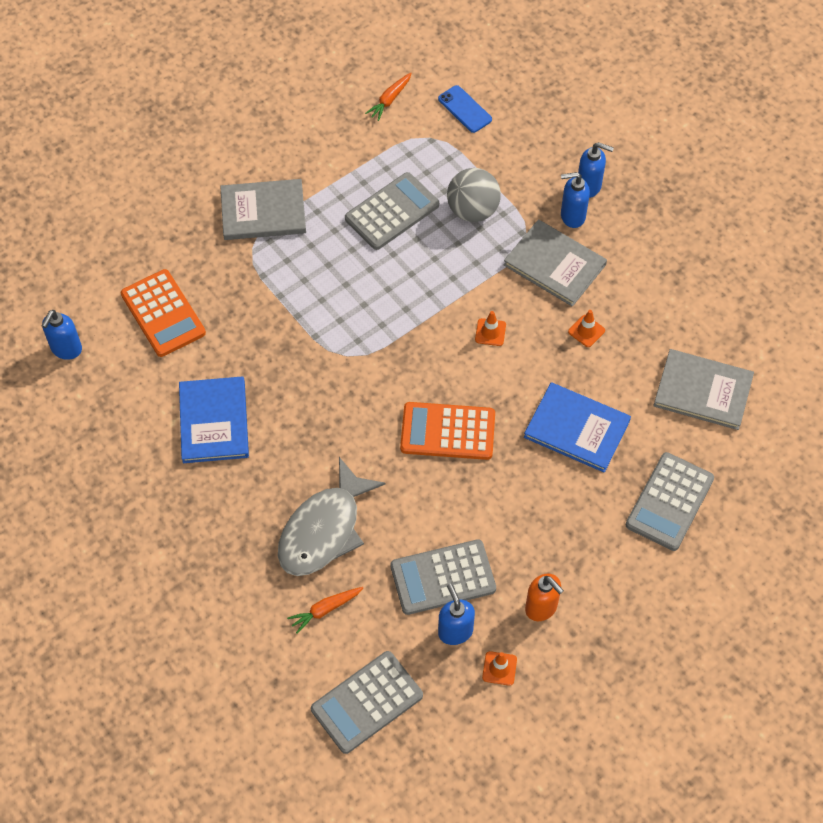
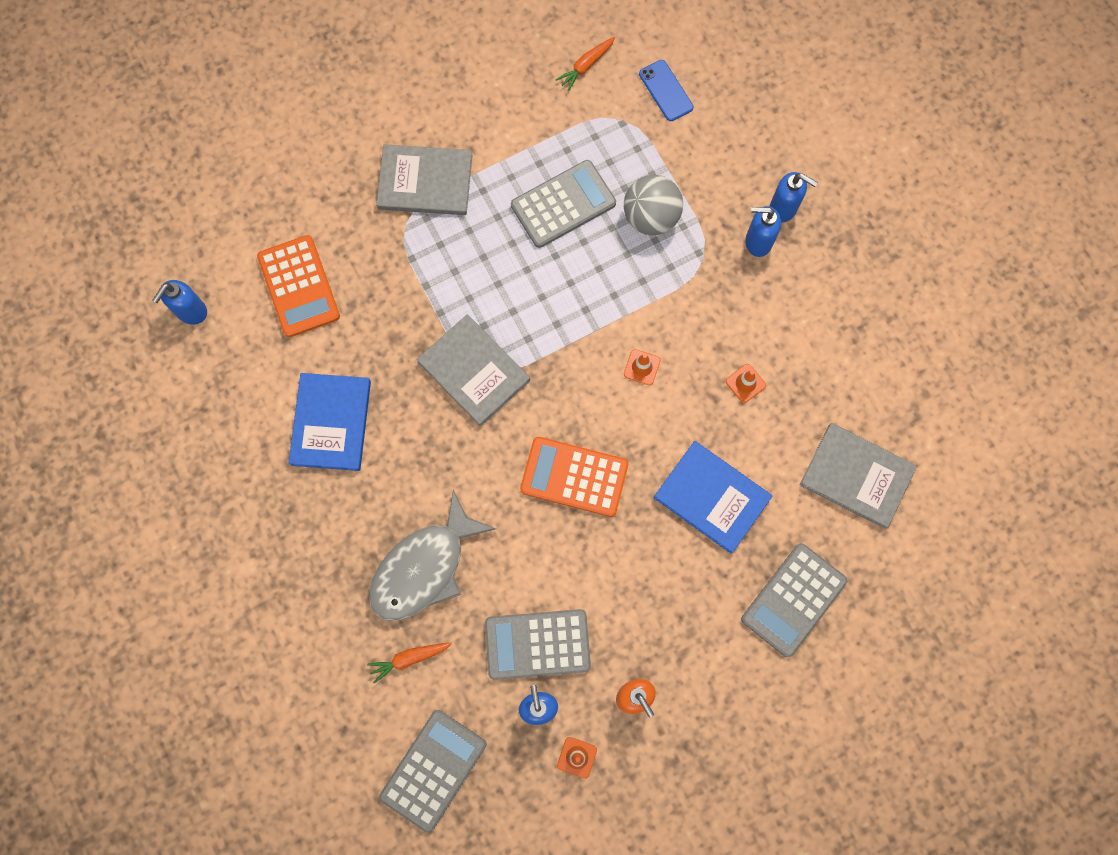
camera: 10 degrees right, 15 degrees up
grey calculator [311,651,423,754] -> grey calculator turned 150 degrees clockwise [379,710,486,833]
grey book [504,219,607,307] -> grey book moved to [417,315,530,426]

